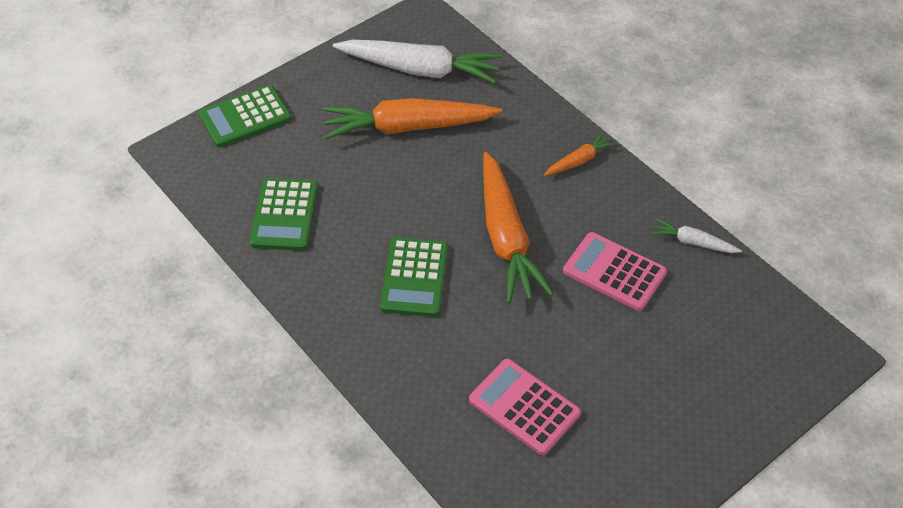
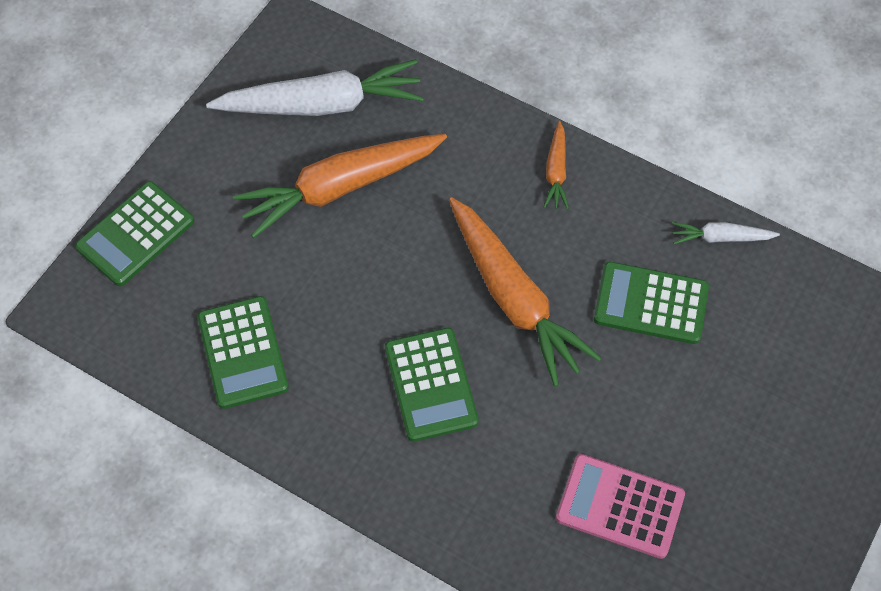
camera: 20 degrees left, 10 degrees up
orange carrot [544,132,617,176] -> orange carrot turned 150 degrees clockwise [544,121,569,209]
pink calculator [563,232,667,311] -> green calculator [594,262,709,344]

